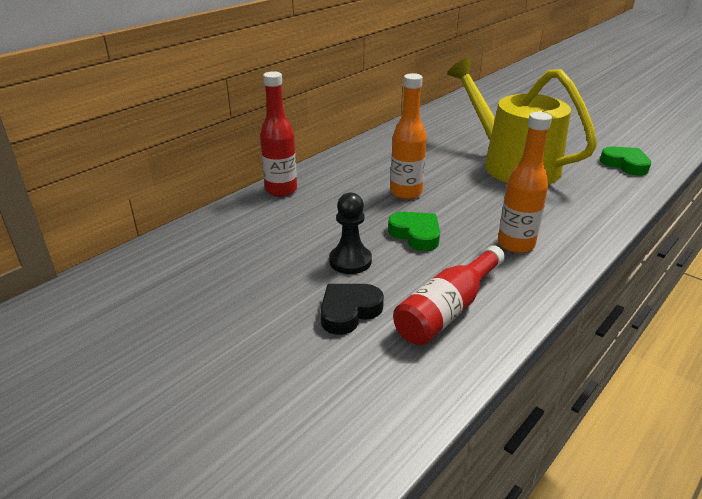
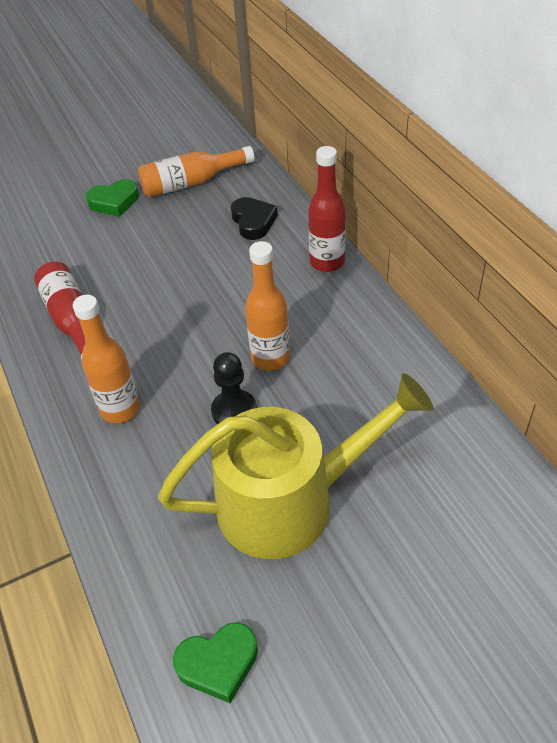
camera: 115 degrees right, 15 degrees up
black heart [320,284,384,335] -> black heart moved to [231,197,278,240]
black pawn [329,192,372,274] -> black pawn moved to [211,352,257,424]
green heart [388,212,440,251] -> green heart moved to [86,179,139,217]
none -> orange bottle [138,146,254,197]

